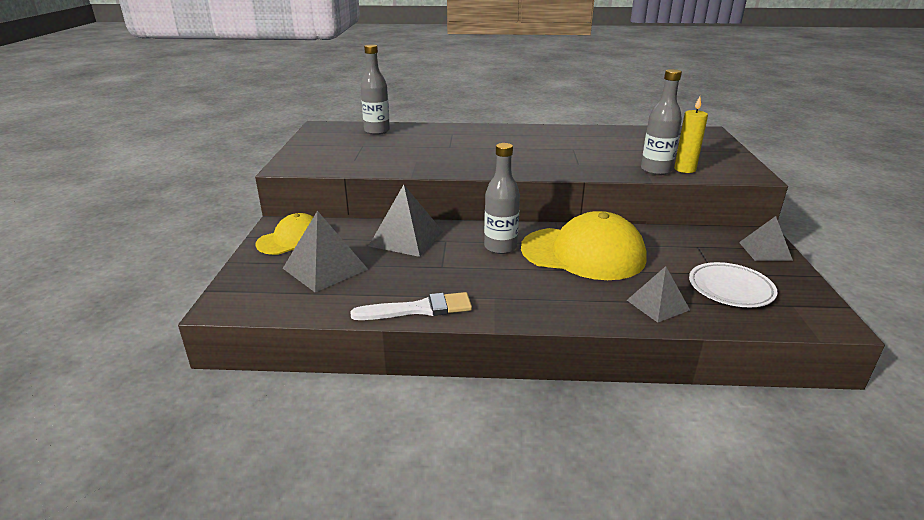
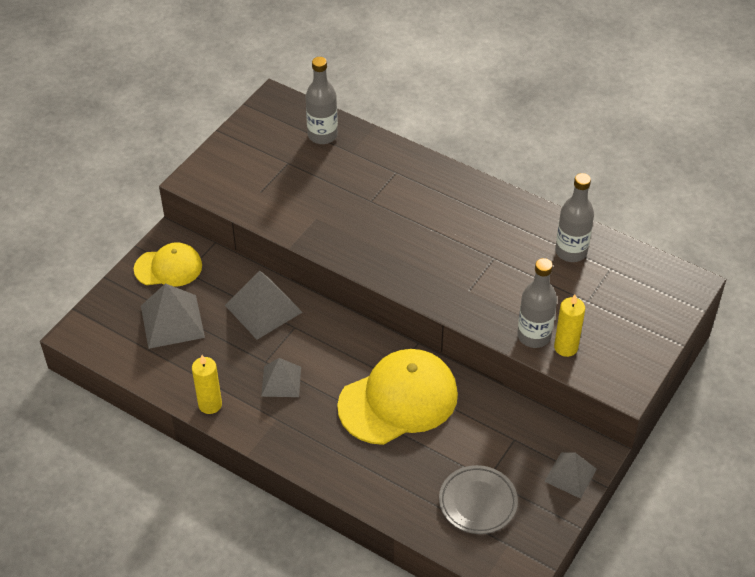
camera: 30 degrees right, 20 degrees up
white brush [351,292,472,320] -> yellow candle [192,355,222,414]
grey bottle [484,143,520,254] -> grey bottle moved to [555,173,594,262]
yellow cap [521,211,647,280] -> yellow cap turned 75 degrees counterclockwise [337,349,458,445]
grey pyramid [627,266,690,323] -> grey pyramid moved to [261,358,301,397]
white plate [689,262,778,307] -> grey plate [439,465,518,534]

